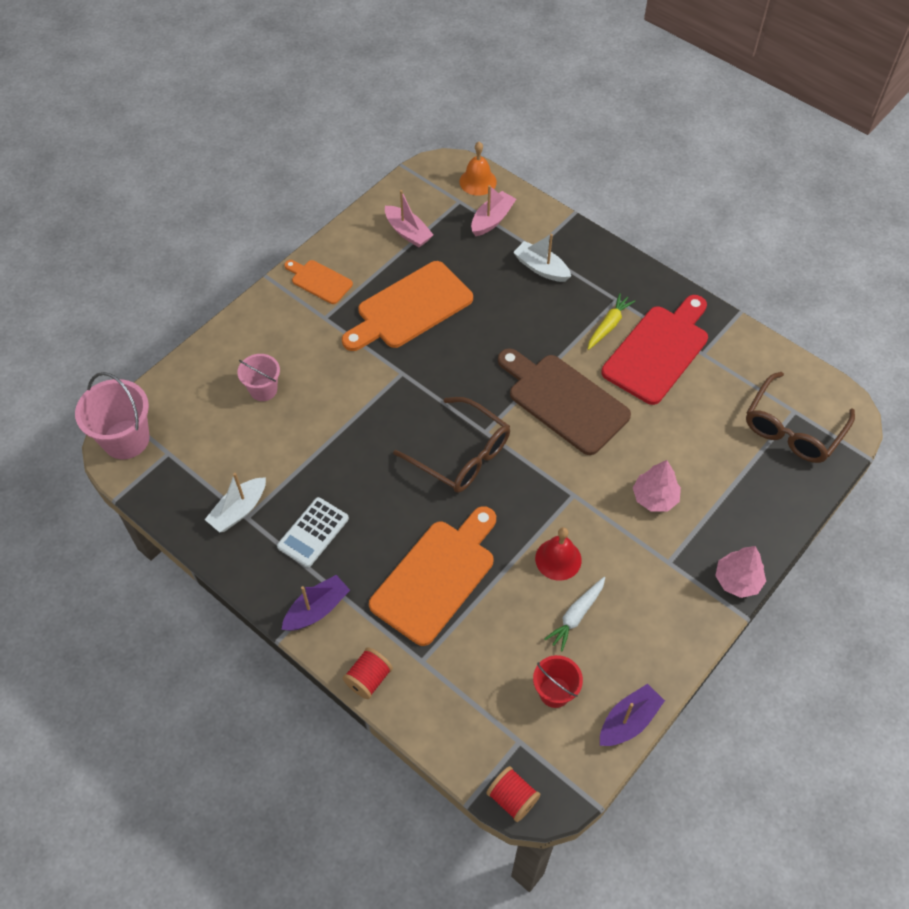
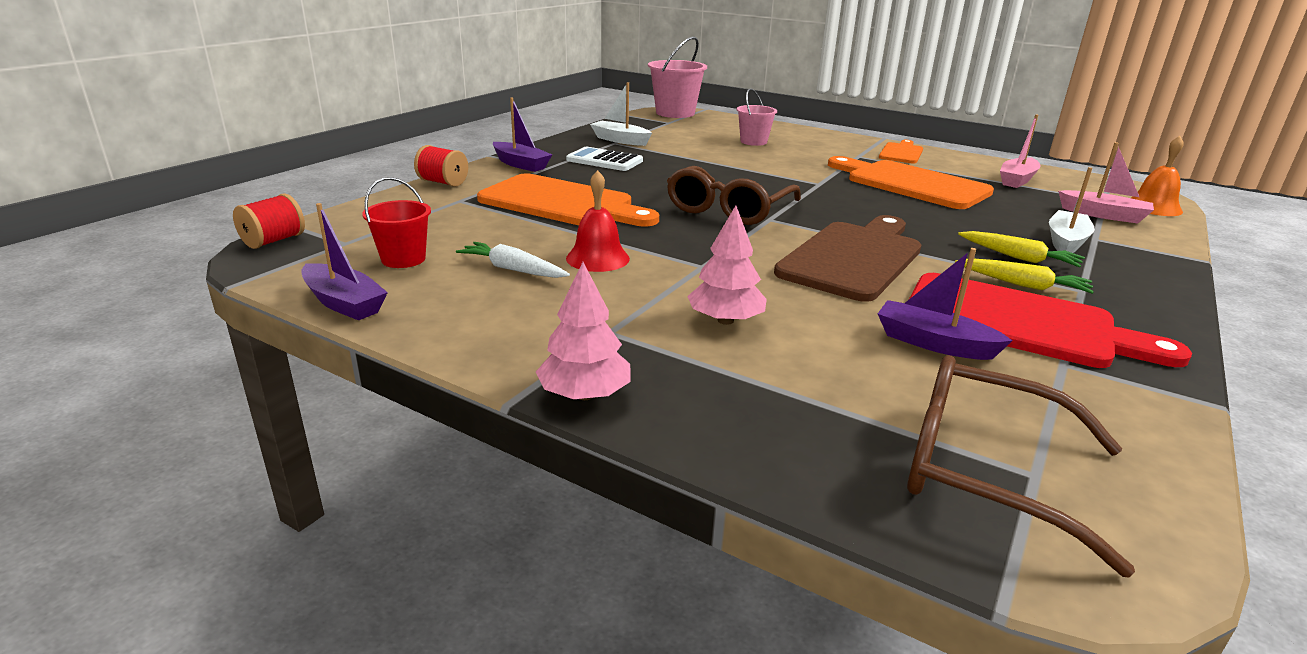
camera: 80 degrees right, 30 degrees down
none -> purple boat [878,248,1012,360]
none -> yellow carrot [958,231,1085,267]

